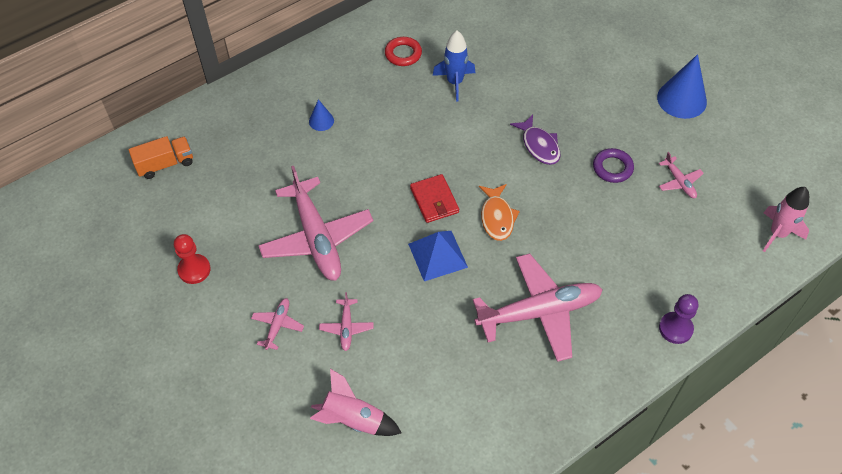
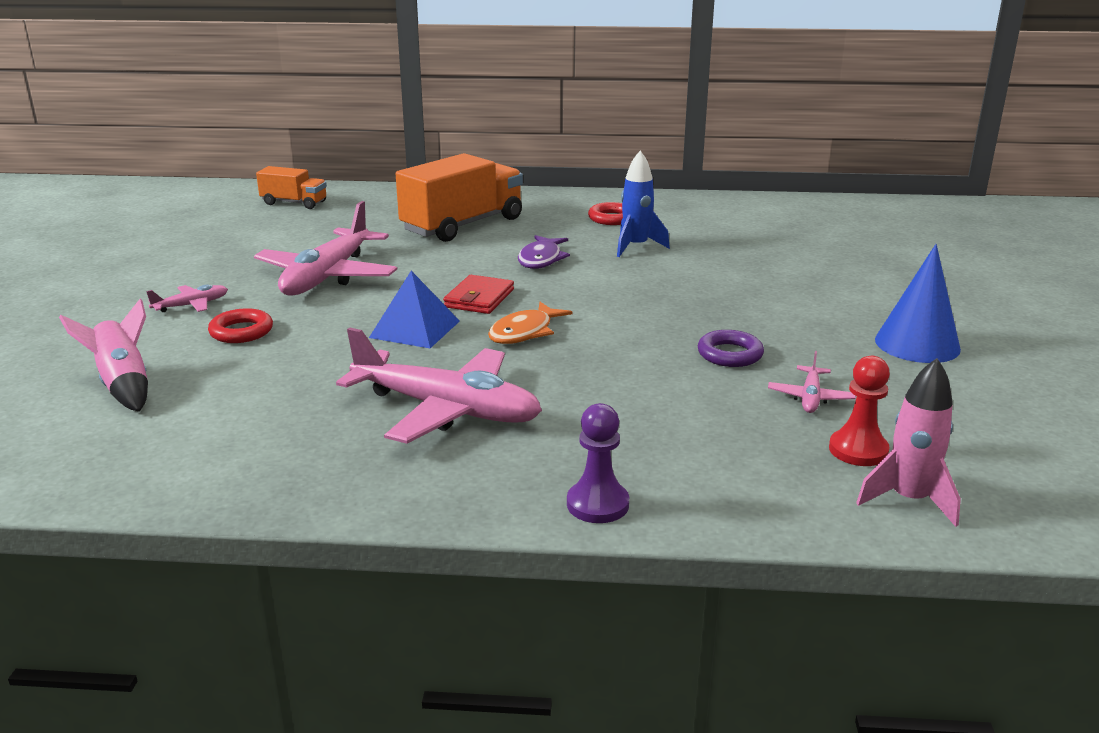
camera: 40 degrees right, 30 degrees down
red pawn [174,234,211,284] -> red pawn moved to [829,356,890,466]
blue cone [309,99,334,131] -> orange truck [396,153,523,242]
pink plane [319,292,373,351] -> red ring [208,308,273,343]
purple fish [510,115,560,165] -> purple fish moved to [518,235,570,269]

